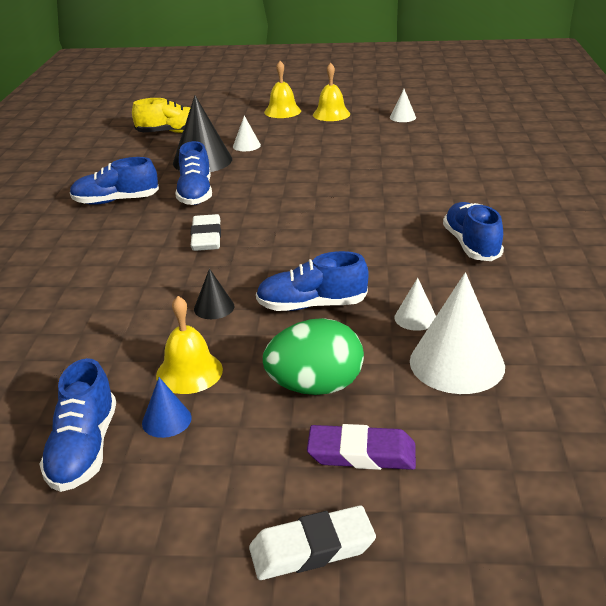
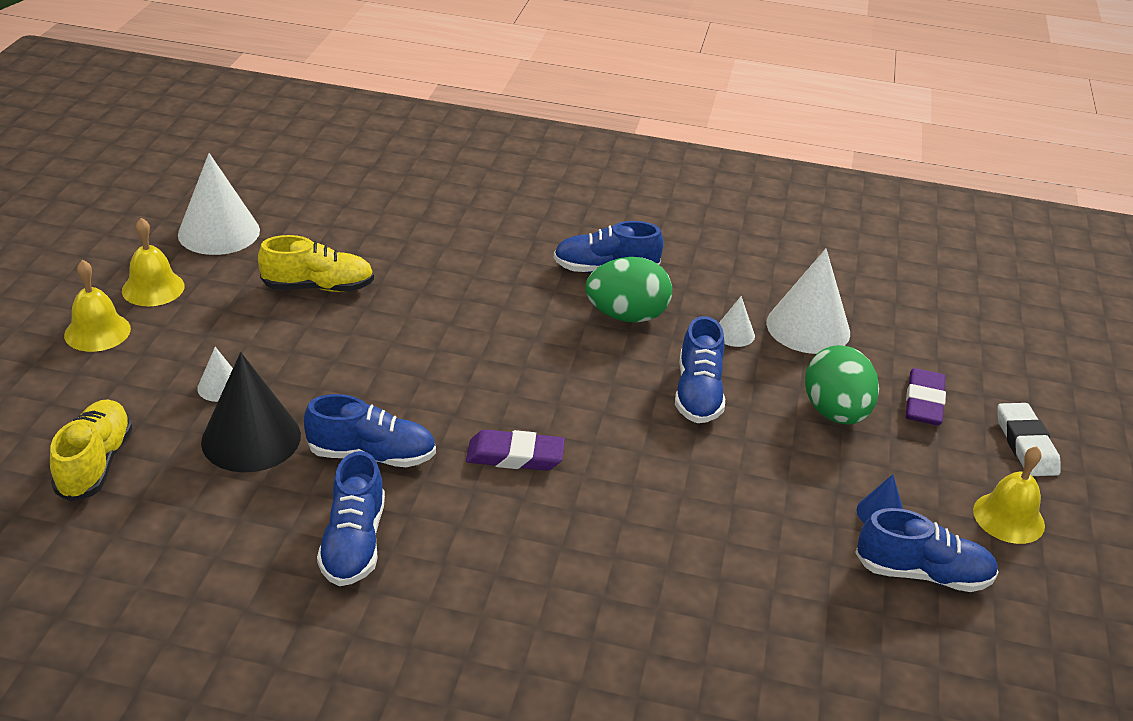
camera: 85 degrees left, 5 degrees up
yellow bell [156,296,223,394] -> yellow bell moved to [973,446,1045,544]
white eraser [190,214,221,251] -> purple eraser [466,429,565,471]
black cone [194,268,234,319] -> none
white cone [390,89,416,122] -> white cone [178,153,260,255], size x2.05
none -> yellow shoe [258,235,374,292]
none -> green egg [585,257,672,323]

